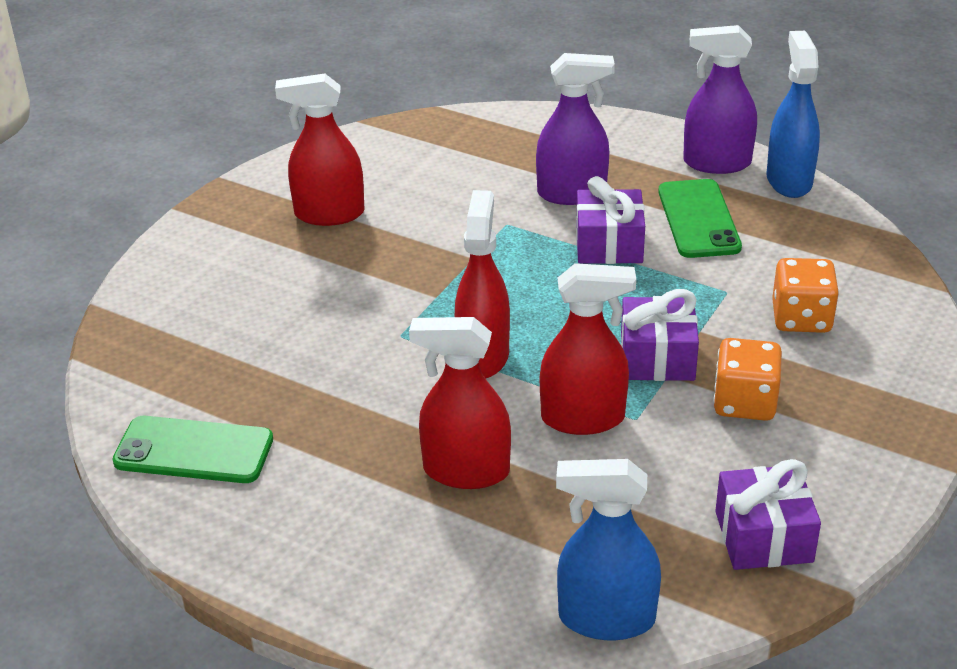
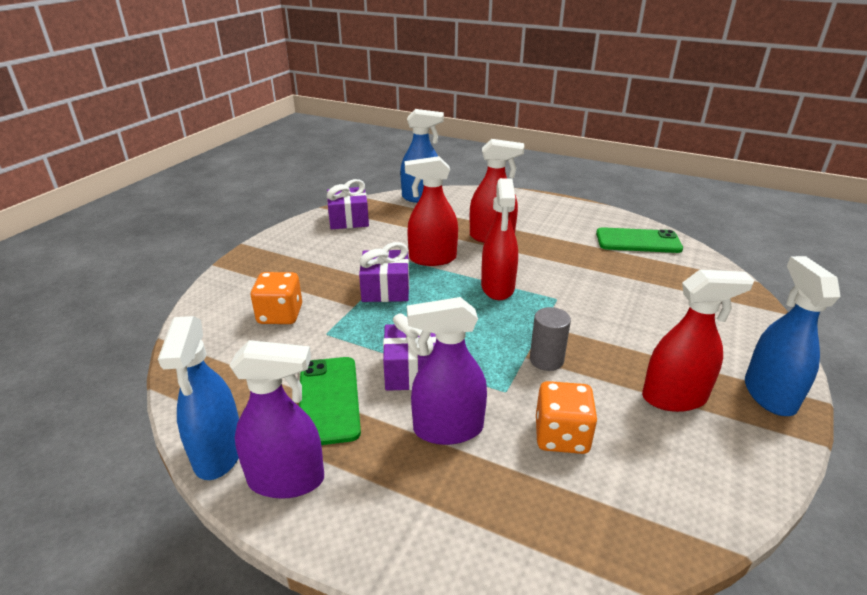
camera: 175 degrees right, 5 degrees down
orange dice [713,338,782,421] -> orange dice moved to [536,381,598,454]
none -> grey cylinder [530,307,571,371]
none -> blue spray bottle [745,256,840,416]

